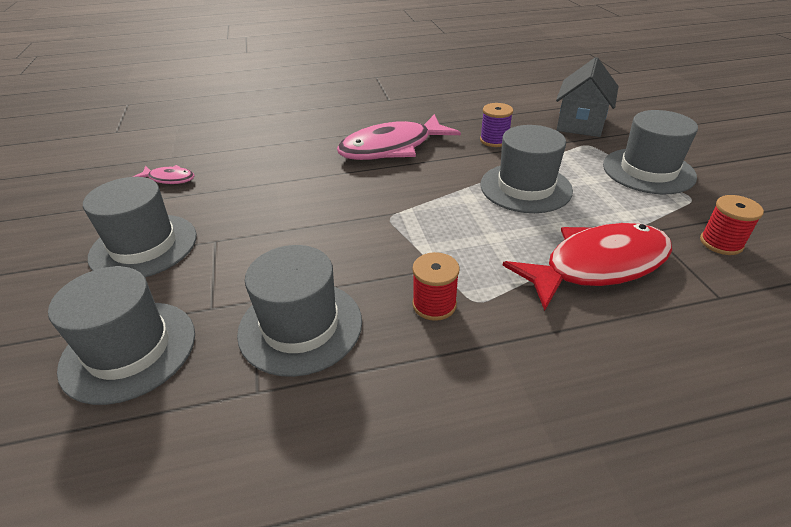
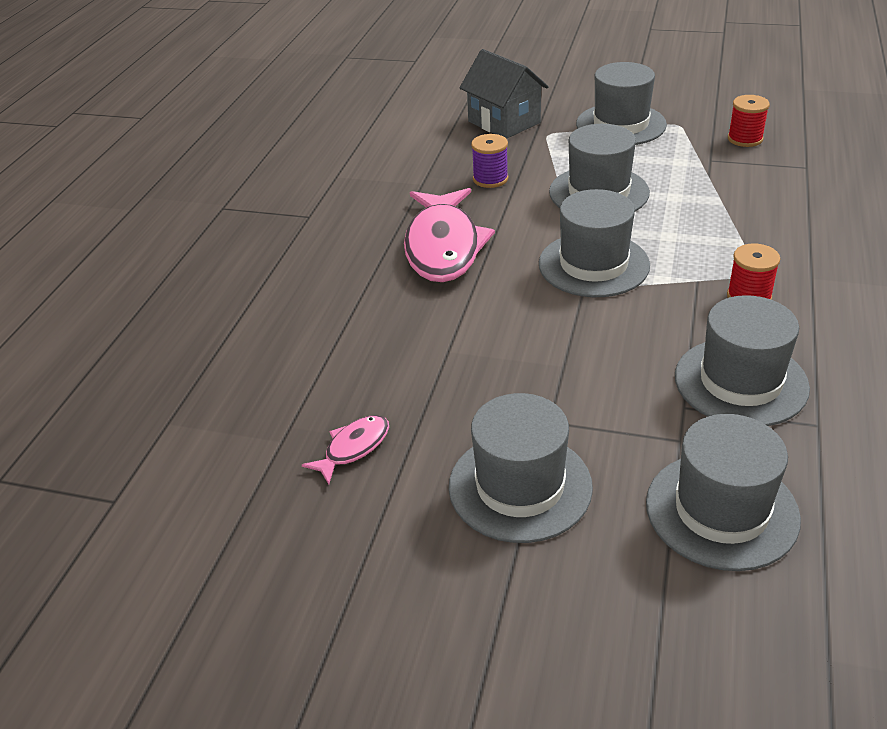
camera: 60 degrees left, 0 degrees up
red fish [502,223,672,311] -> none
none -> grey hat [539,189,650,297]

